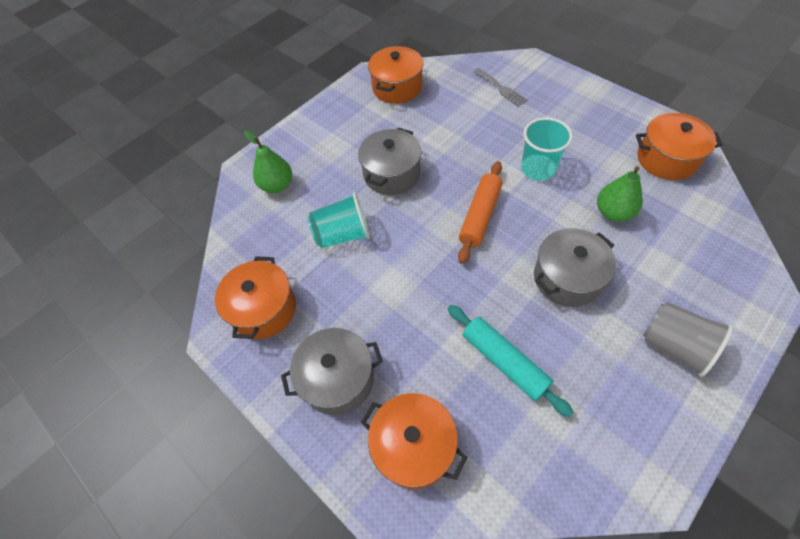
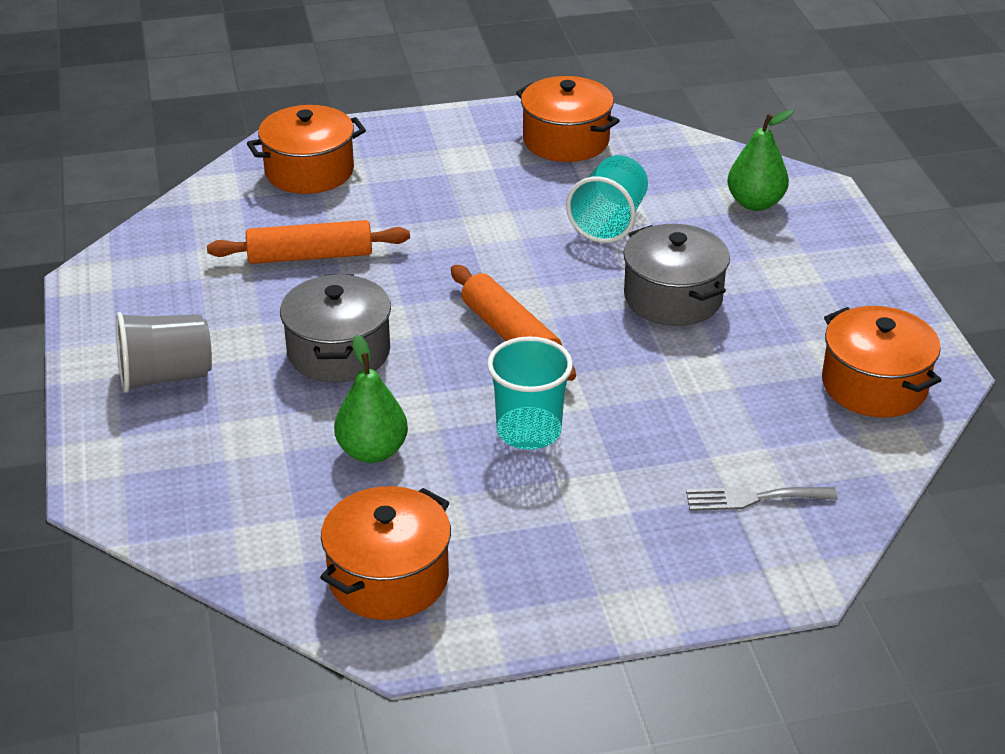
camera: 120 degrees right, 20 degrees down
grey pot [281,328,383,415] -> none
turquoise rolling pin [448,305,573,417] -> orange rolling pin [207,220,410,264]

